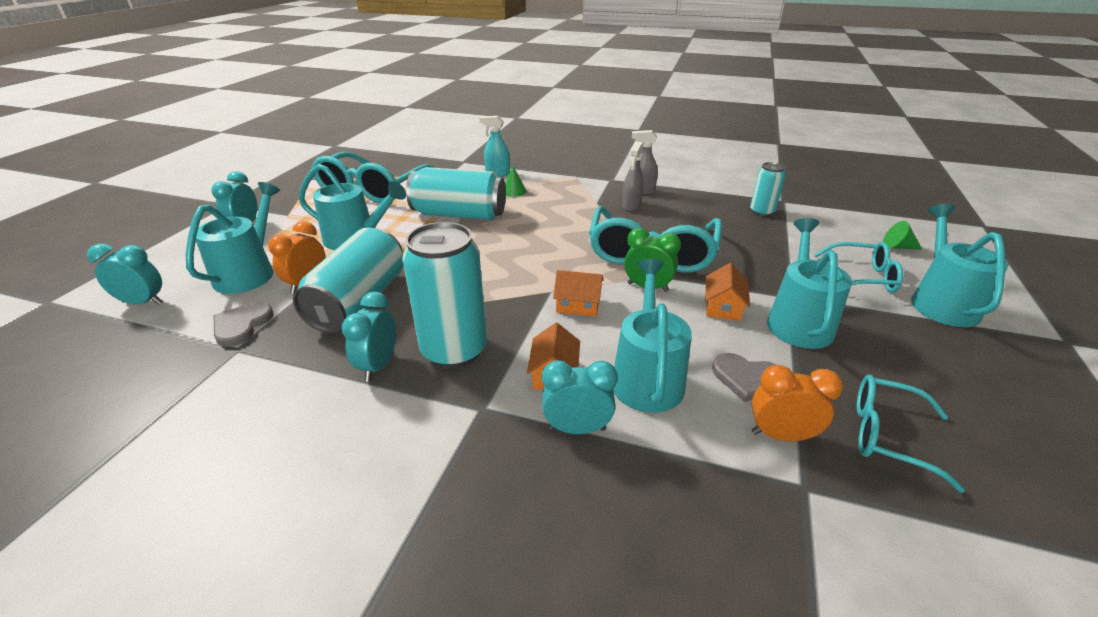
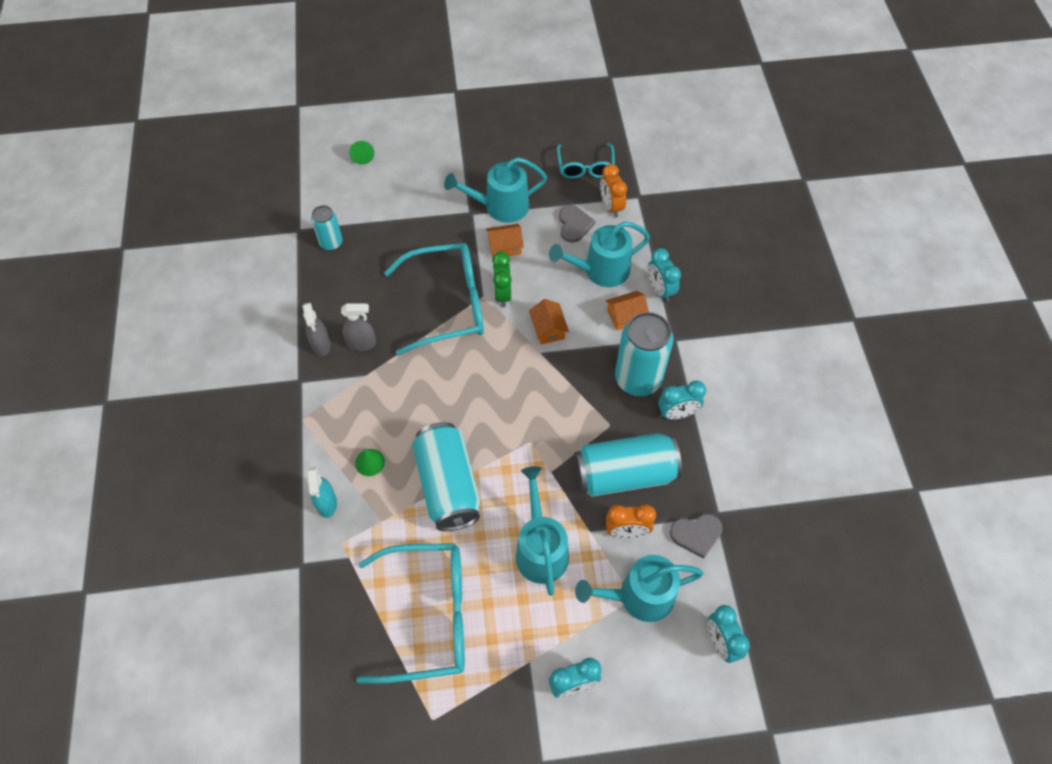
camera: 115 degrees left, 25 degrees up
turquoise glasses [814,242,903,293] -> none
turquoise watering can [911,204,1008,327] -> none

